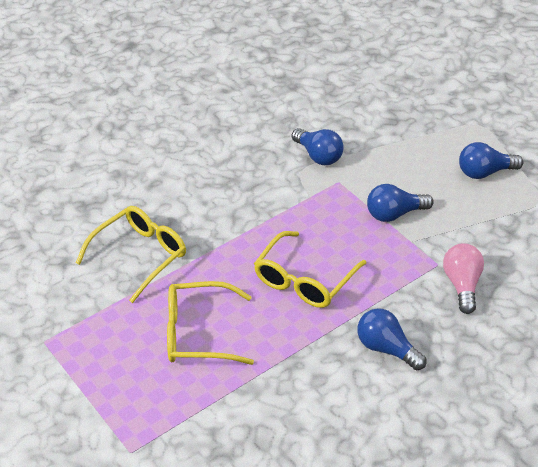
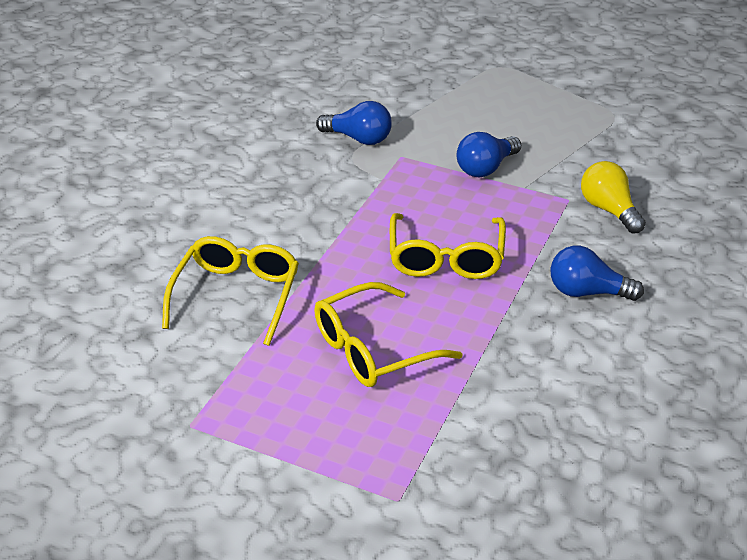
camera: 30 degrees left, 5 degrees down
pink light bulb [443,243,484,314] -> yellow light bulb [581,161,646,234]
blue light bulb [459,142,524,179] -> none

